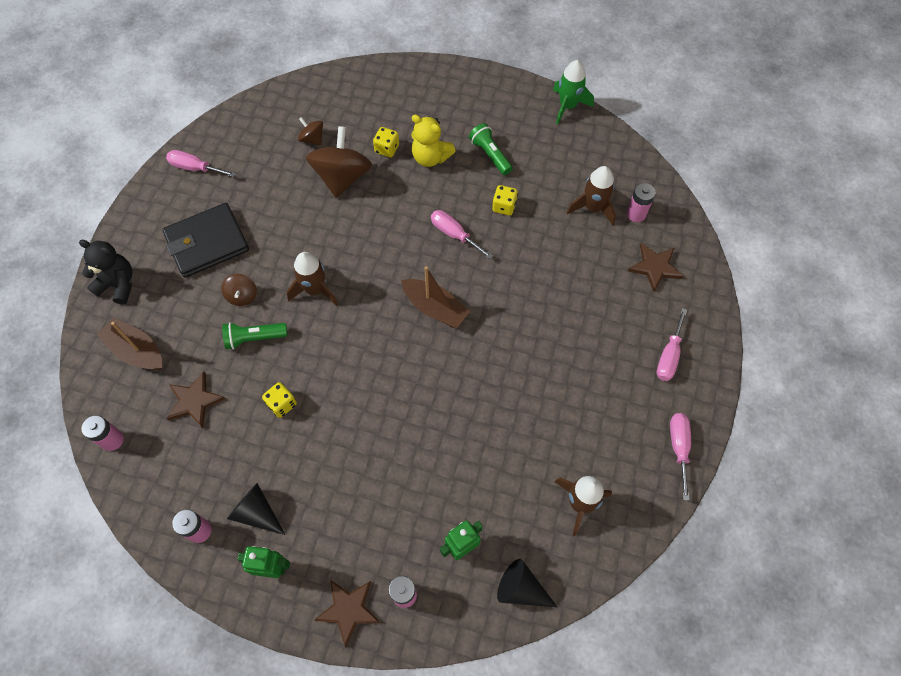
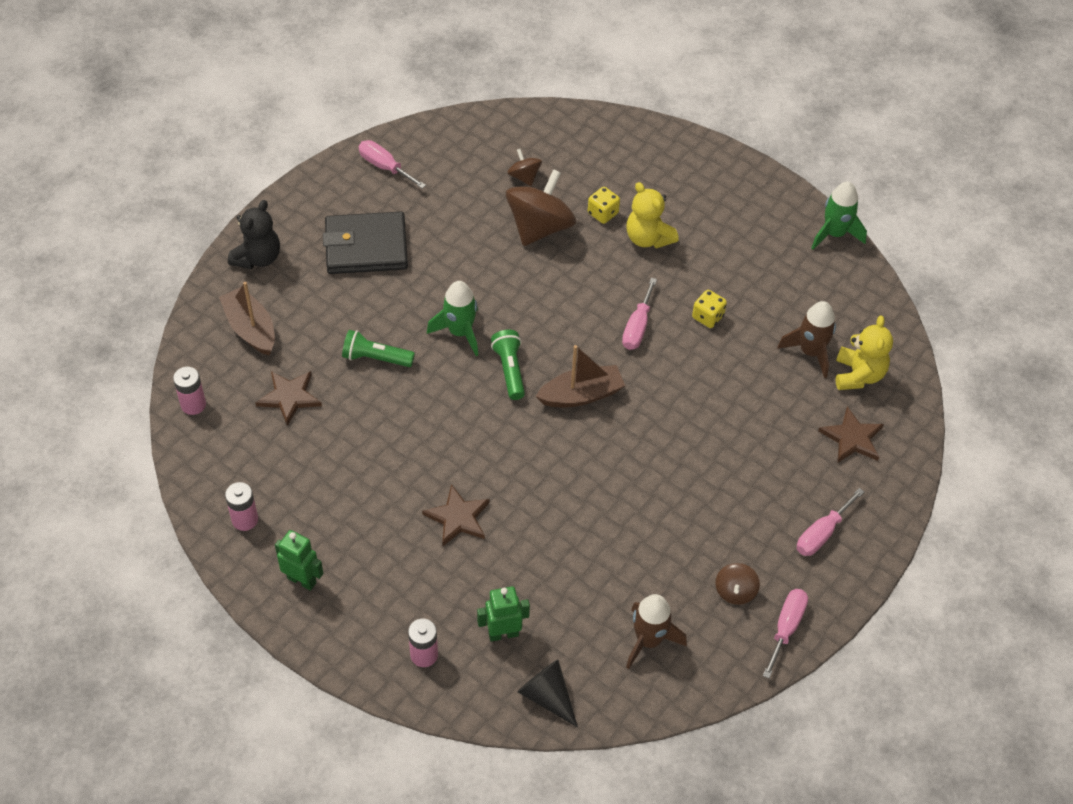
camera: 20 degrees right, 10 degrees down
black teddy bear [79,240,132,305] -> black teddy bear turned 75 degrees clockwise [228,200,280,269]
brown spinning top [221,274,257,306] -> brown spinning top moved to [715,563,760,605]
black cone [227,483,285,535] -> none
yellow dice [262,382,297,418] -> none
brown rocket [286,252,338,306] -> green rocket [427,281,478,356]
brown star [315,580,381,647] -> brown star moved to [422,484,490,546]
brown boat [401,266,470,328] -> brown boat turned 75 degrees counterclockwise [536,345,625,407]
pink screwdriver [431,210,493,259] -> pink screwdriver turned 135 degrees counterclockwise [622,278,657,350]
green flashlight [469,123,513,175] -> green flashlight moved to [491,330,525,400]
pink battery [626,183,656,222] -> yellow teddy bear [836,316,893,390]

